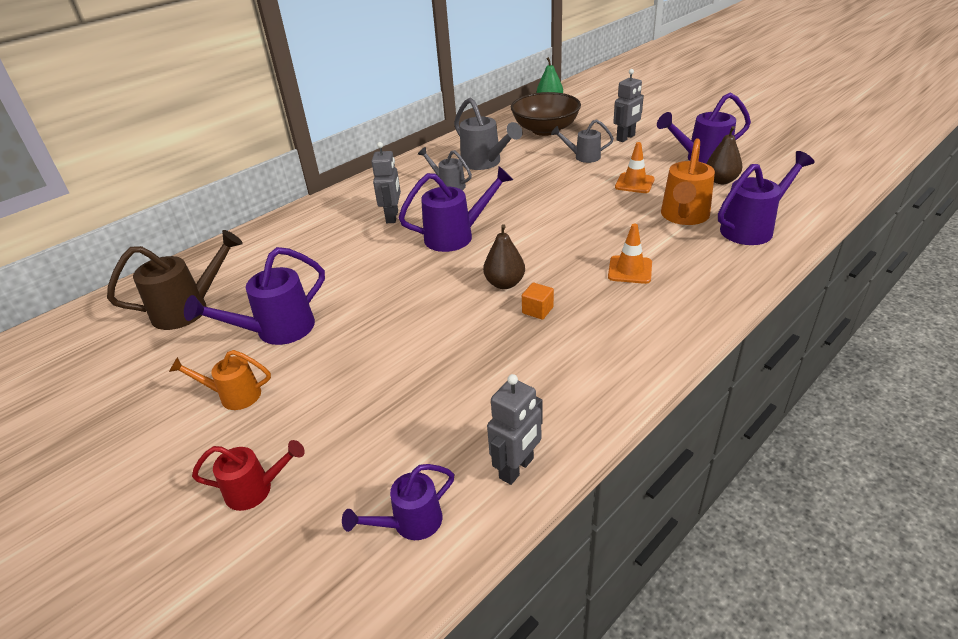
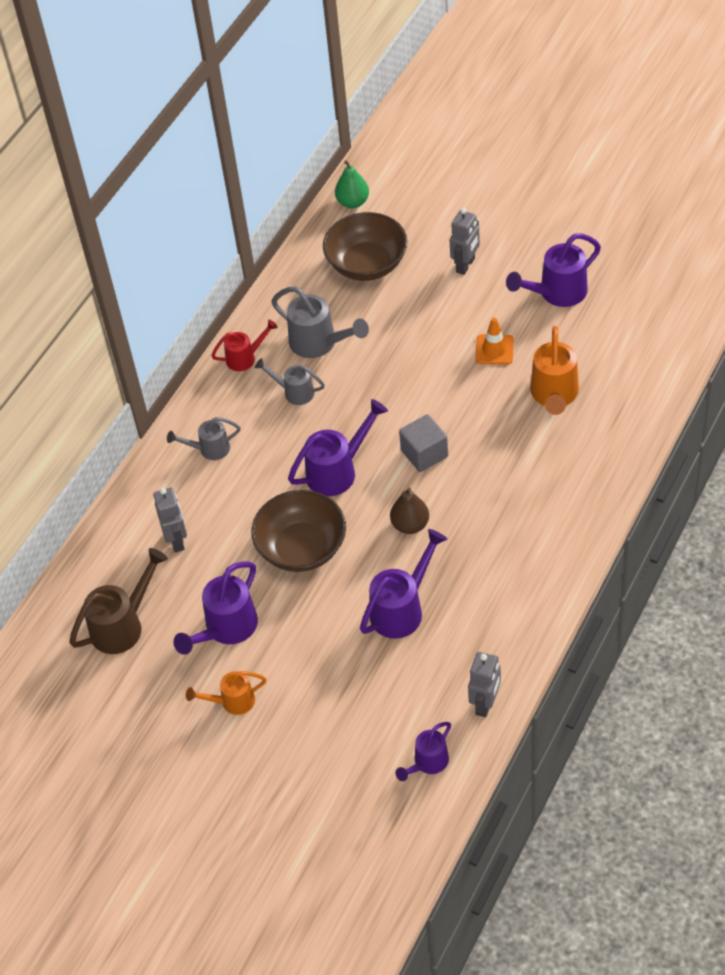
camera: 15 degrees left, 15 degrees up
red watering can [192,440,305,511] -> red watering can moved to [211,320,278,371]
grey robot [371,142,401,223] -> grey robot moved to [153,488,187,552]
orange cube [522,282,554,320] -> none
grey watering can [551,119,614,163] -> grey watering can moved to [167,417,240,460]
orange traffic cone [608,224,652,284] -> none
brown pear [706,126,743,184] -> none
purple watering can [718,151,815,245] -> purple watering can moved to [360,529,447,639]
none -> brown bowl [251,490,346,572]
none -> grey cube [399,414,448,472]

